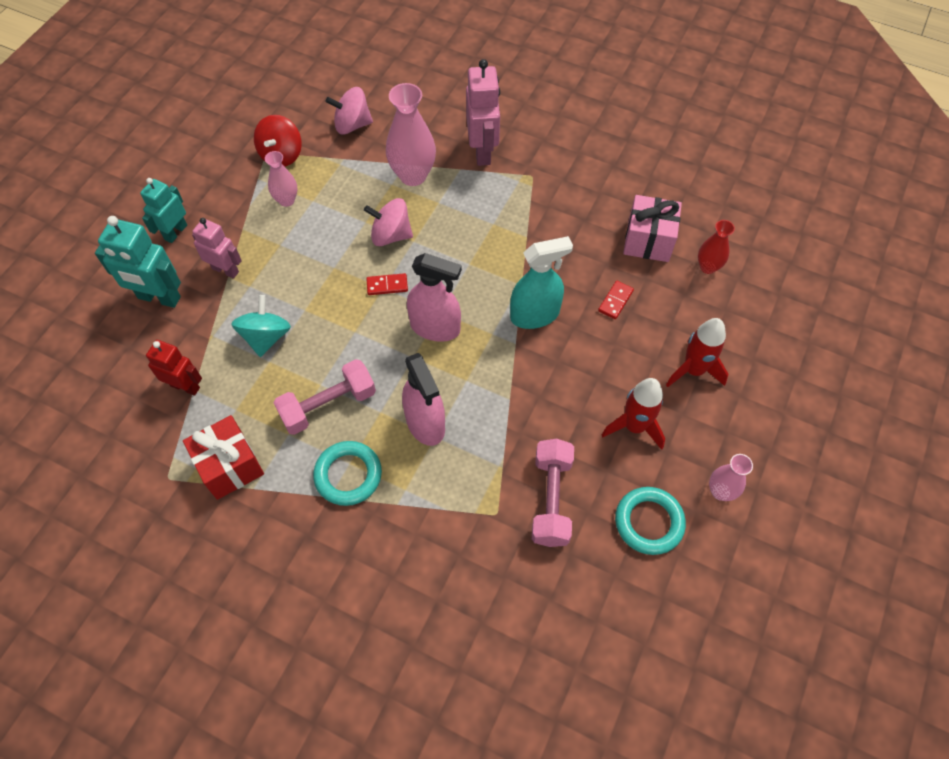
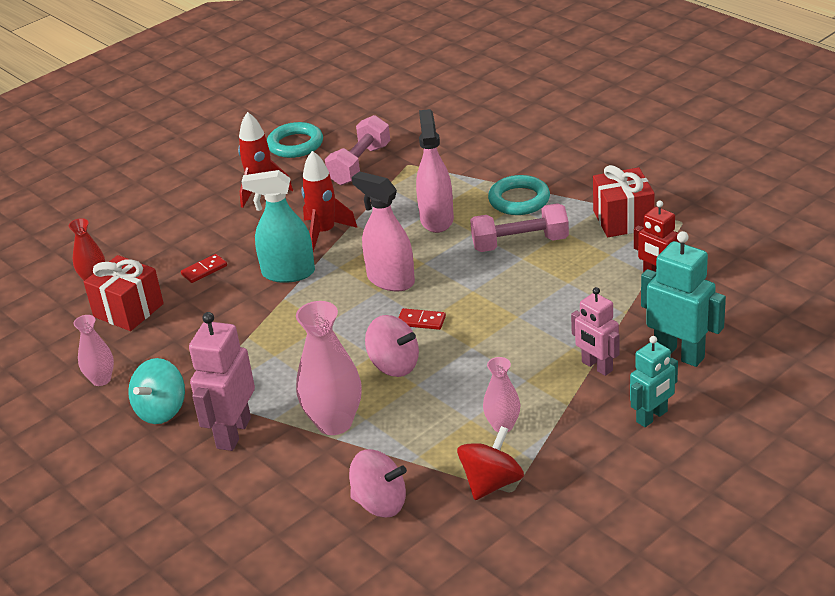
camera: 155 degrees left, 25 degrees down
turquoise spinning top [231,295,291,357] -> turquoise spinning top moved to [128,358,185,424]
pink gift [623,195,682,262] -> red gift [84,255,164,331]
red rocket [666,318,729,387] -> red rocket moved to [301,151,357,251]
pink vase [709,454,753,501] -> pink vase moved to [74,315,114,386]

